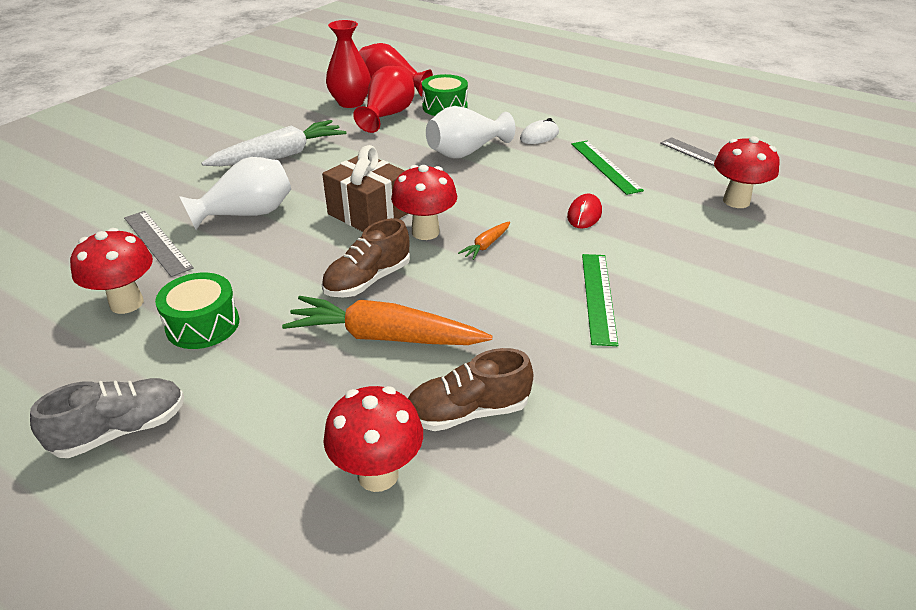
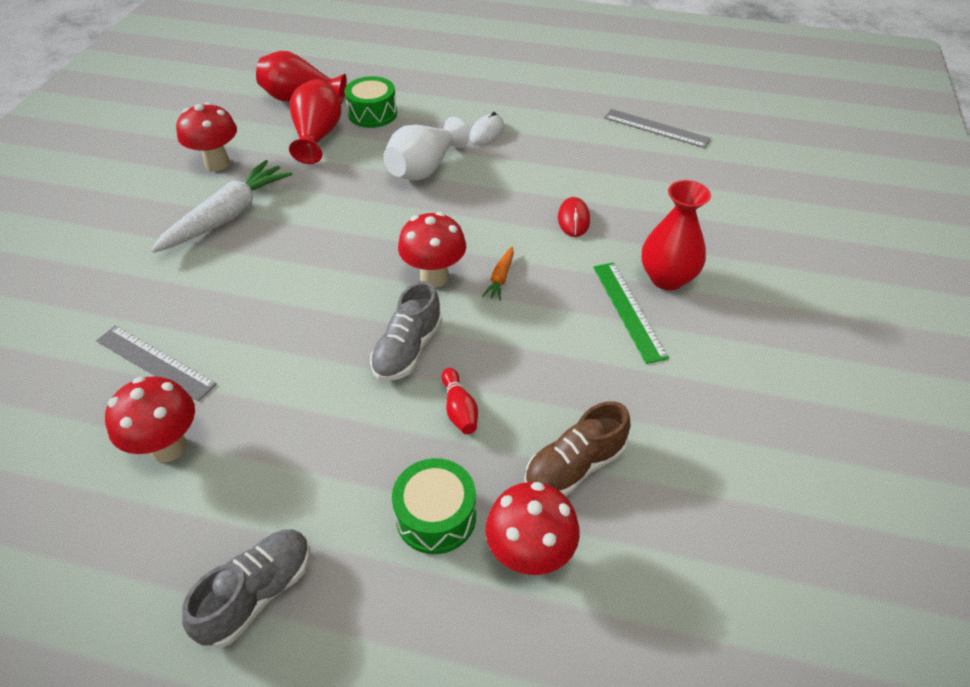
camera: 20 degrees left, 10 degrees up
green drum [155,273,239,349] -> green drum moved to [392,458,476,554]
white vase [179,157,291,230] -> none
orange carrot [282,296,492,345] -> red bowling pin [442,368,478,434]
brown shoe [321,218,410,298] -> grey shoe [370,281,442,381]
brown gift [322,145,408,232] -> none
red vase [326,20,371,108] -> red vase moved to [641,180,711,290]
green ruler [571,141,644,195] -> none
red mushroom [714,136,780,208] -> red mushroom moved to [176,102,237,171]

